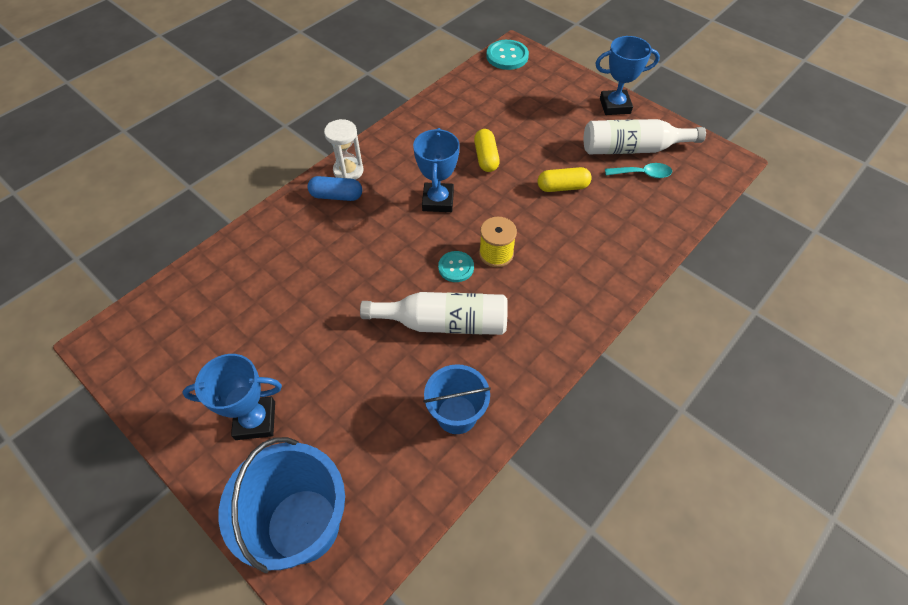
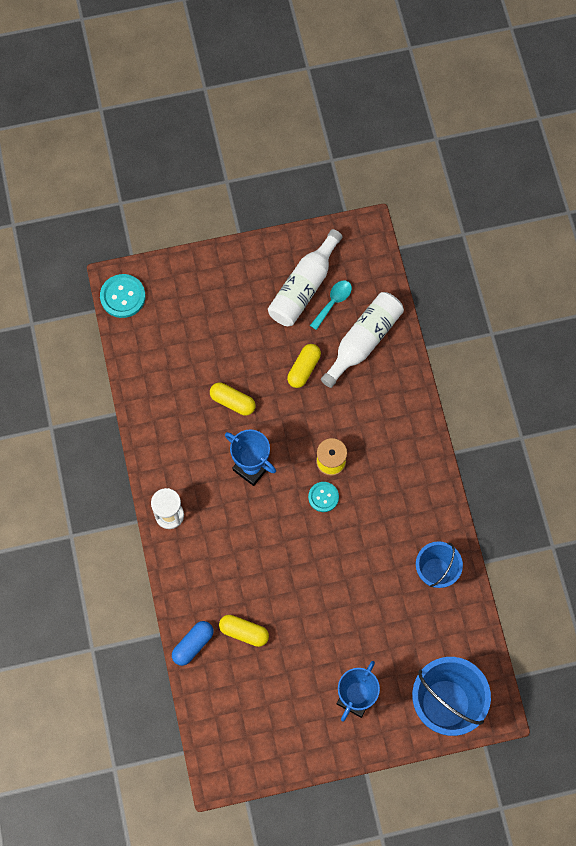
camera: 55 degrees left, 15 degrees up
blue capsule [308,176,362,201] -> blue capsule moved to [172,621,214,666]
white bottle [360,292,508,335] -> white bottle moved to [321,292,404,388]
blue trophy [595,36,660,115] -> none
none -> yellow capsule [219,615,269,647]

